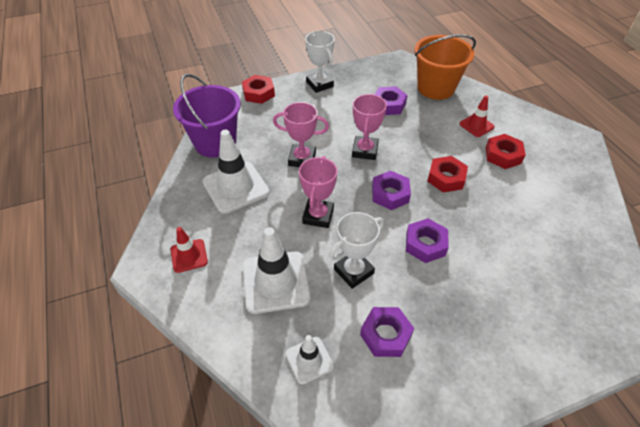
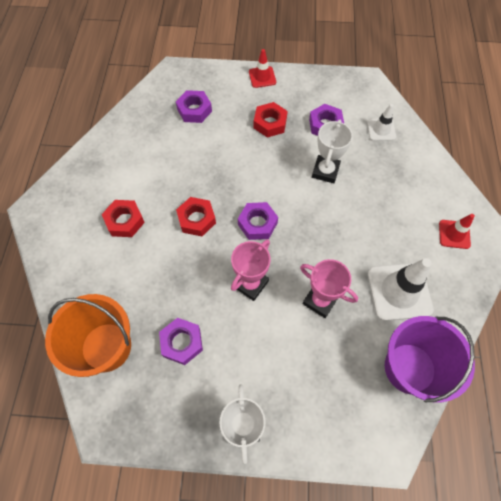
camera: 155 degrees left, 15 degrees up
red nut [242,75,275,104] -> red nut moved to [254,102,288,138]
white traffic cone [243,227,311,314] -> none
pink trophy [299,156,338,228] -> none
white trophy [329,212,384,289] -> white trophy turned 60 degrees counterclockwise [312,119,353,183]
purple nut [406,218,449,263] -> purple nut moved to [176,90,212,123]
red traffic cone [459,96,495,137] -> red traffic cone moved to [249,49,276,88]

